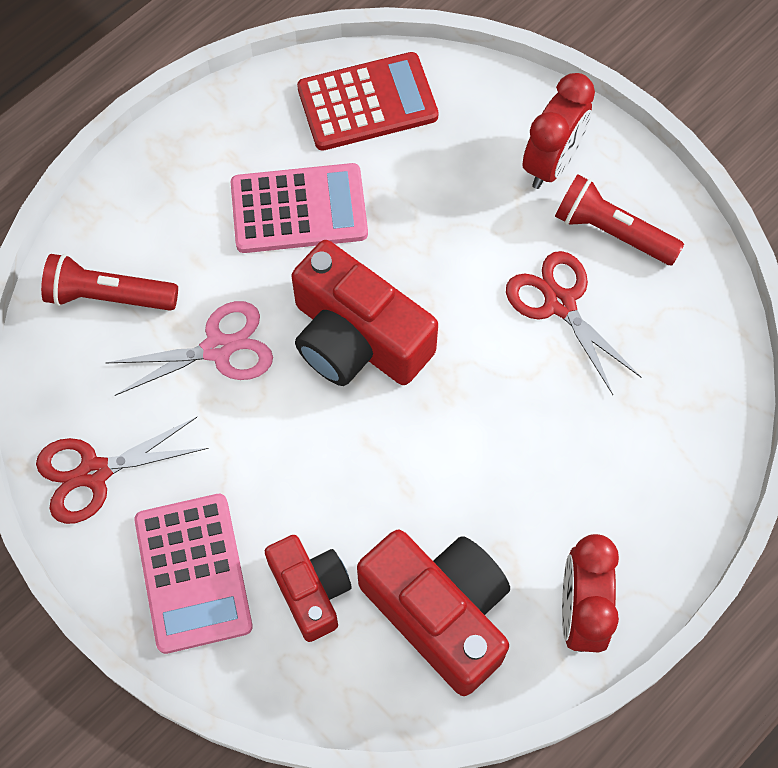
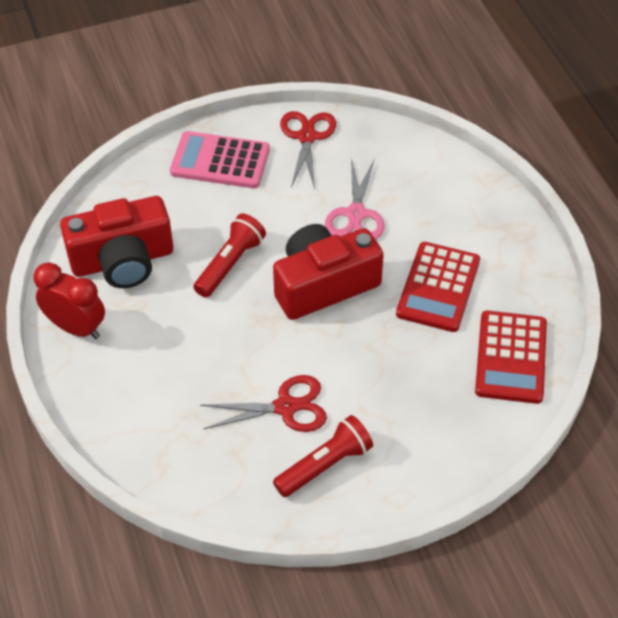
camera: 115 degrees right, 15 degrees down
red flashlight [41,254,178,311] -> red flashlight moved to [194,214,266,297]
pink calculator [231,163,368,253] -> red calculator [396,242,480,332]
red camera [265,535,352,642] -> none
red clock [522,73,595,189] -> none

